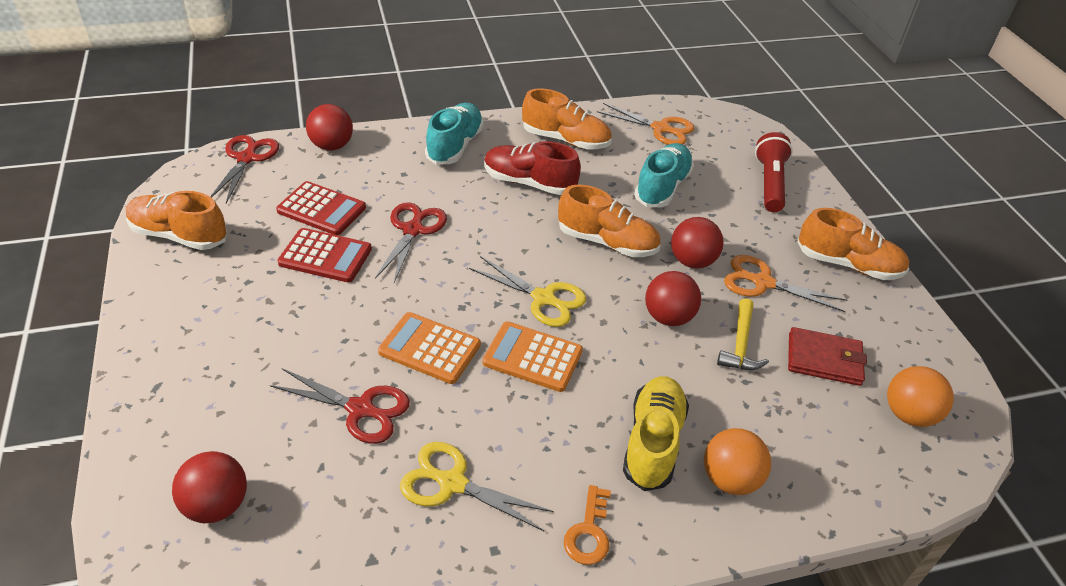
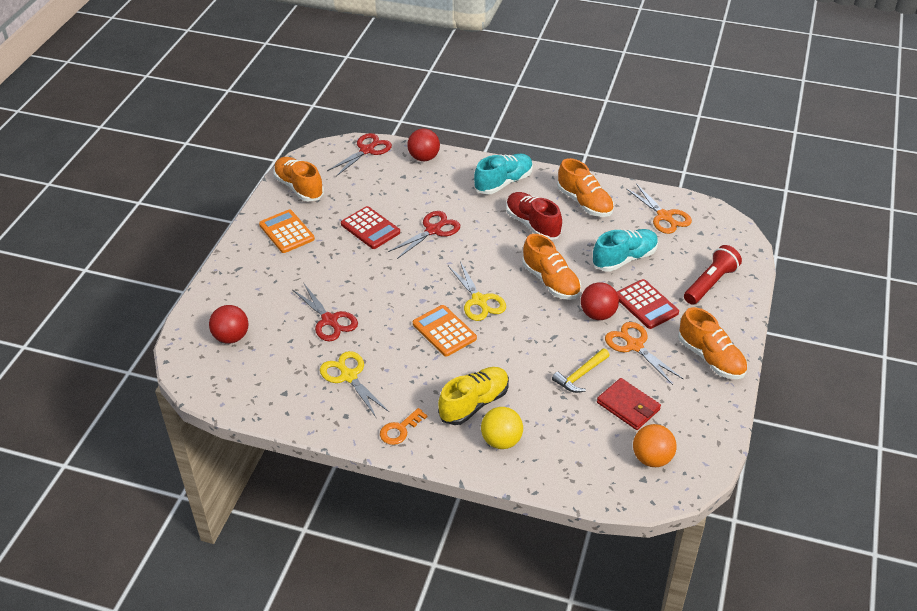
camera: 35 degrees right, 0 degrees up
red calculator [276,181,366,235] -> red calculator moved to [617,279,679,329]
orange calculator [378,312,481,384] -> orange calculator moved to [259,209,315,253]
red ball [645,271,701,326] -> none
orange ball [704,428,771,495] -> yellow ball [481,407,523,449]

